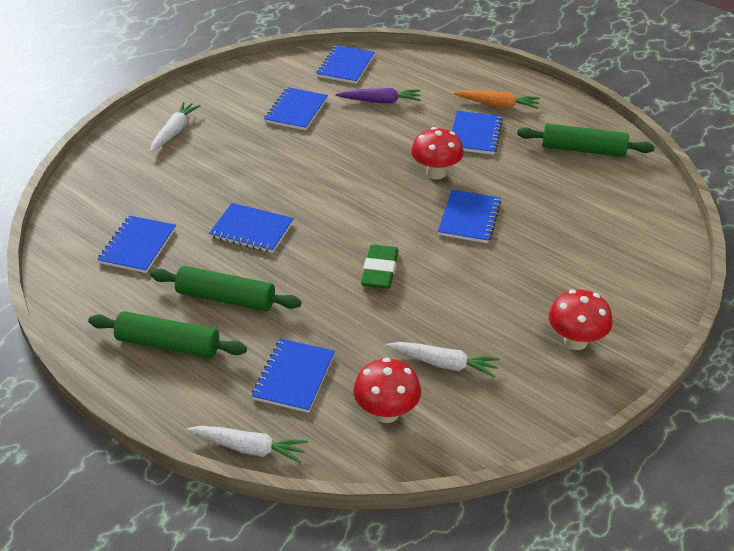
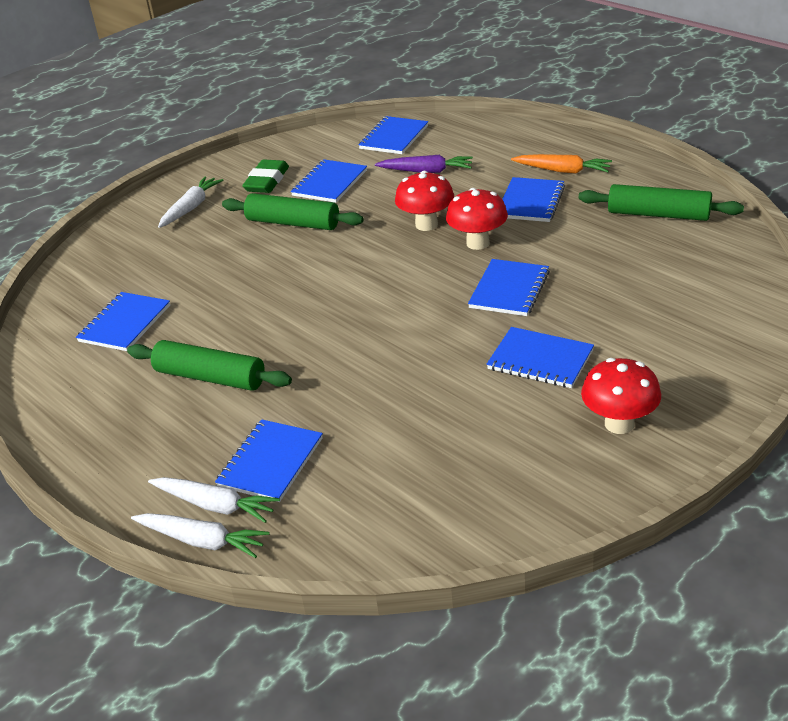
camera: 10 degrees right, 5 degrees down
green rolling pin [88,311,247,358] -> green rolling pin moved to [222,193,364,230]
blue notebook [209,203,294,253] -> blue notebook moved to [487,327,594,388]
red mushroom [353,358,421,423] -> red mushroom moved to [395,171,454,231]
green eraser [361,244,399,289] -> green eraser moved to [242,159,289,193]
white carrot [386,342,500,378] -> white carrot moved to [148,477,280,523]

